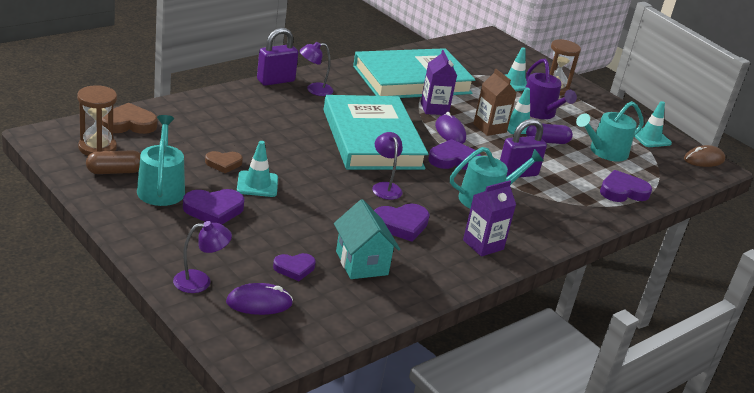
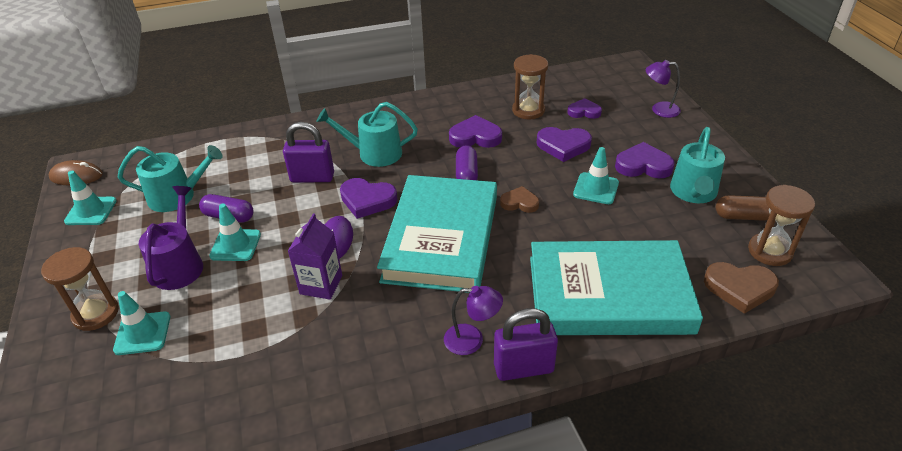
camera: 150 degrees left, 10 degrees up
brown heart [205,151,243,173] -> brown heart moved to [500,186,539,213]
purple mouse [226,283,293,315] -> none
turquoise house [334,199,400,279] -> brown hourglass [512,54,548,119]
turquoise book [353,48,475,98] -> turquoise book moved to [530,240,703,335]
purple lamp [372,132,403,200] -> purple capsule [456,145,478,180]
purple carton [463,180,516,257] -> none
brown carton [473,69,517,136] -> none
purple heart [600,170,652,202] -> purple heart moved to [537,127,592,162]

